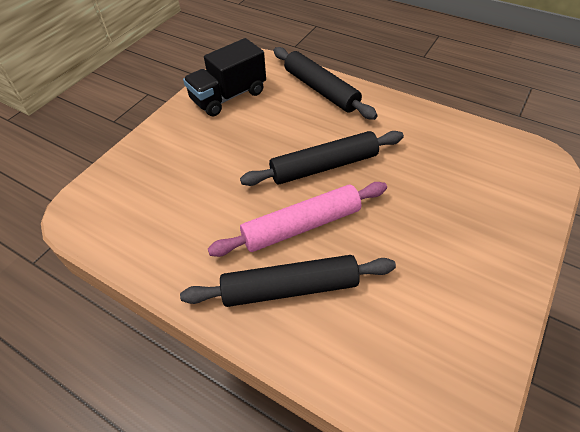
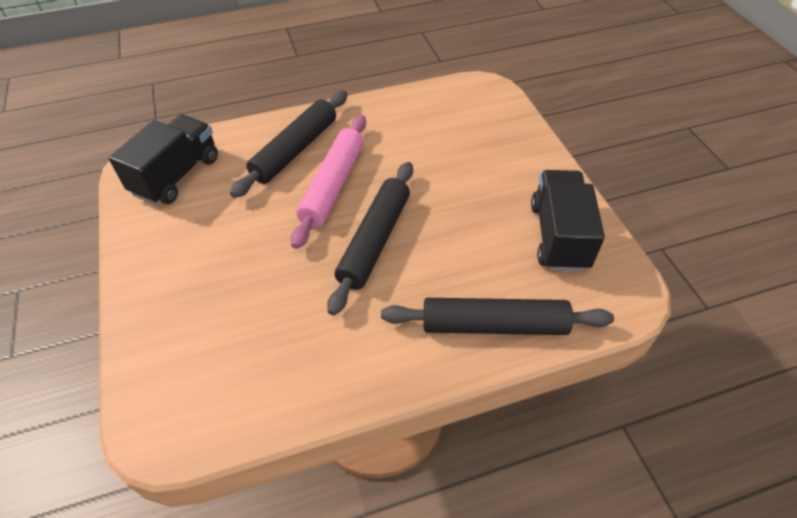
camera: 130 degrees right, 0 degrees up
none -> black truck [109,115,218,205]

